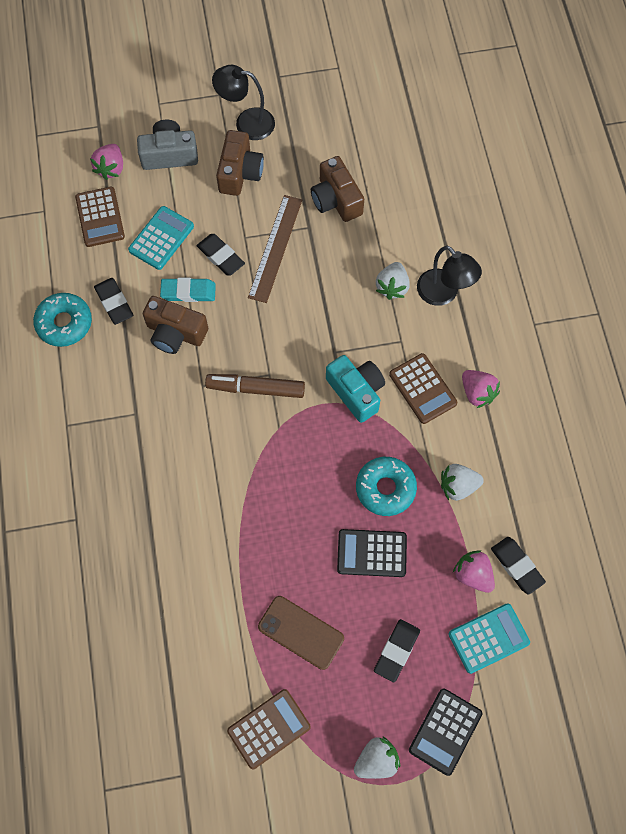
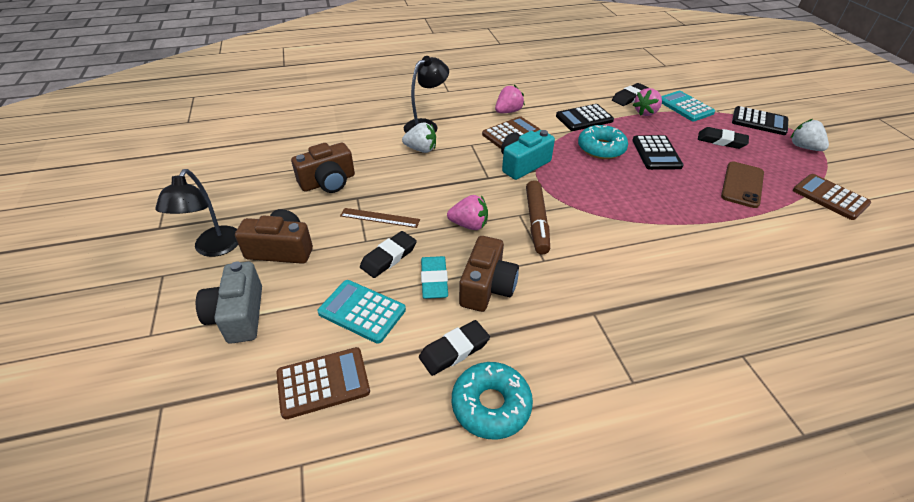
camera: 95 degrees left, 25 degrees down
pink strawberry [90,144,123,180] -> pink strawberry moved to [447,195,488,230]
brown ruler [248,195,302,303] -> brown ruler [340,208,420,228], size x0.64
white strawberry [441,464,484,501] -> black calculator [556,104,614,131]

